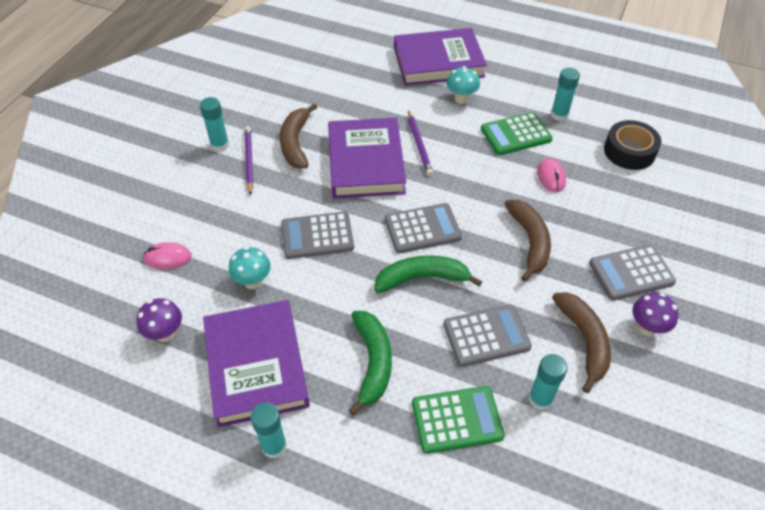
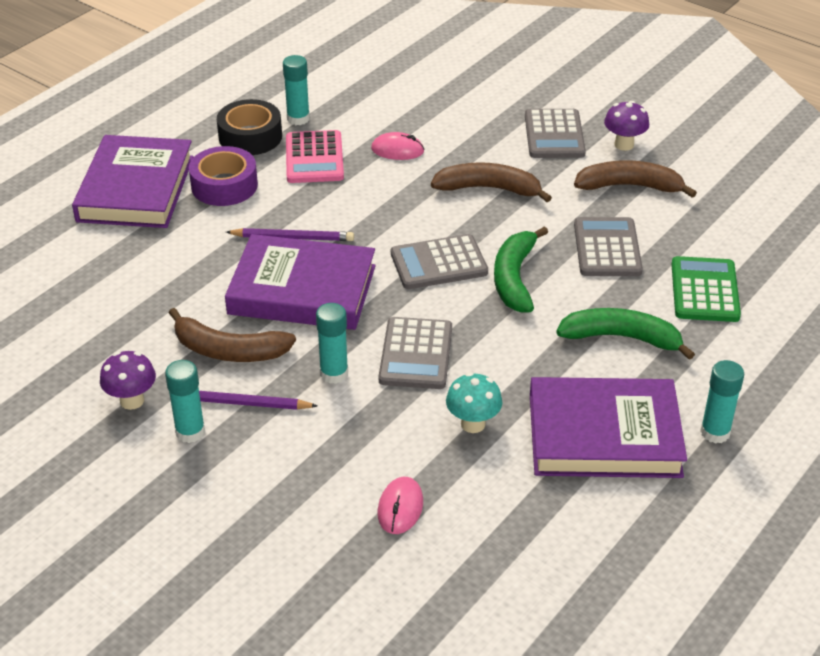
camera: 75 degrees left, 10 degrees down
purple mushroom [136,298,182,342] -> purple mushroom moved to [100,351,156,410]
grey calculator [385,203,462,253] -> grey calculator turned 105 degrees counterclockwise [391,234,488,289]
turquoise mushroom [446,66,480,104] -> purple tape [189,146,258,206]
green calculator [481,112,553,155] -> pink calculator [286,130,344,183]
turquoise glue stick [529,354,568,411] -> turquoise glue stick moved to [316,303,348,384]
black tape [604,120,661,170] -> black tape moved to [217,99,282,155]

